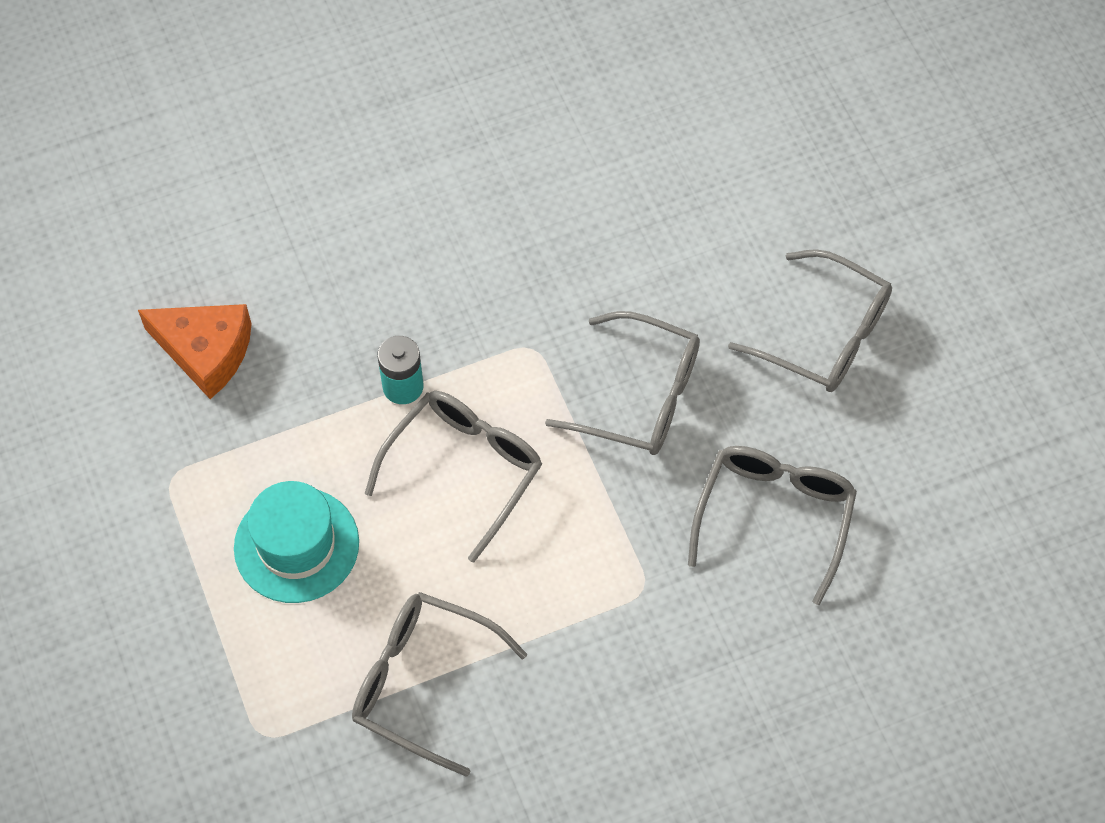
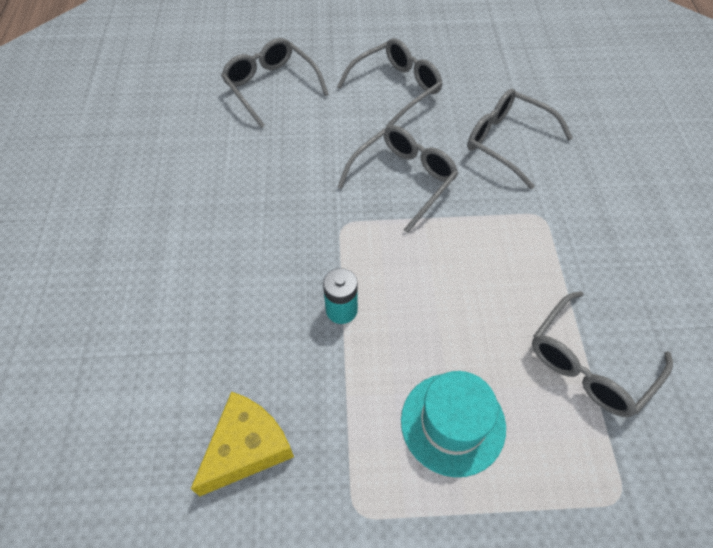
camera: 70 degrees left, 5 degrees down
orange cheese [138,304,251,399] -> yellow cheese [191,391,294,496]
grey glasses [365,391,542,562] -> grey glasses moved to [221,38,329,128]

